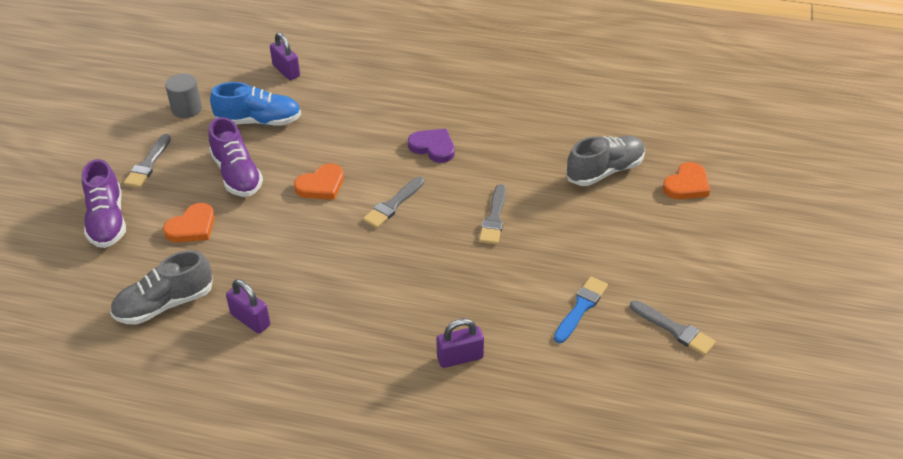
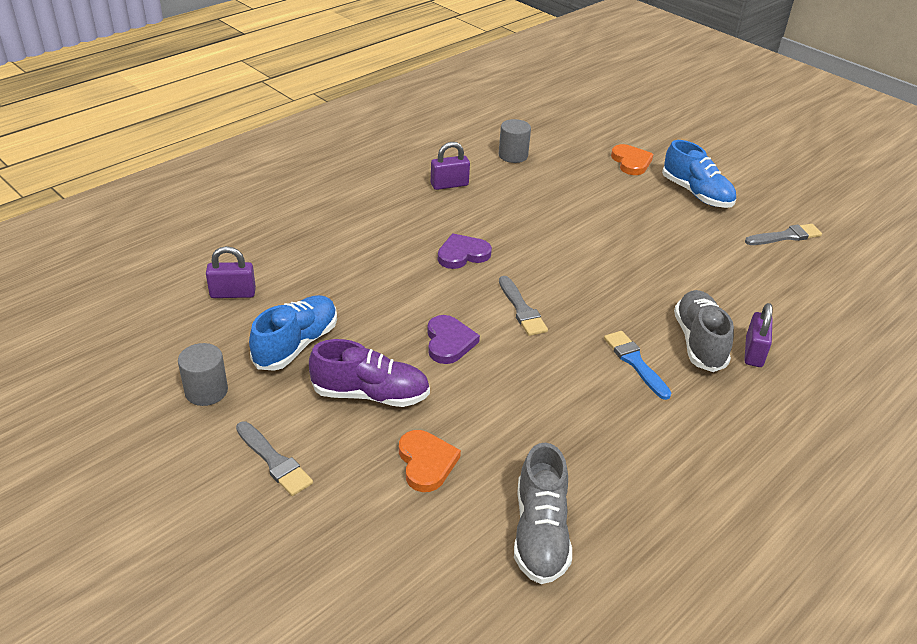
camera: 60 degrees left, 5 degrees down
purple shoe [82,159,126,248] -> none
purple padlock [226,279,270,334] -> purple padlock moved to [431,142,470,190]
orange heart [294,163,344,200] -> purple heart [427,315,480,364]
grey brush [479,184,506,245] -> none
blue brush [554,277,608,343] -> blue brush moved to [604,331,671,400]
grey shoe [566,136,645,186] -> grey shoe moved to [674,290,734,372]
none -> grey cylinder [499,119,531,163]
none -> blue shoe [662,140,736,208]

